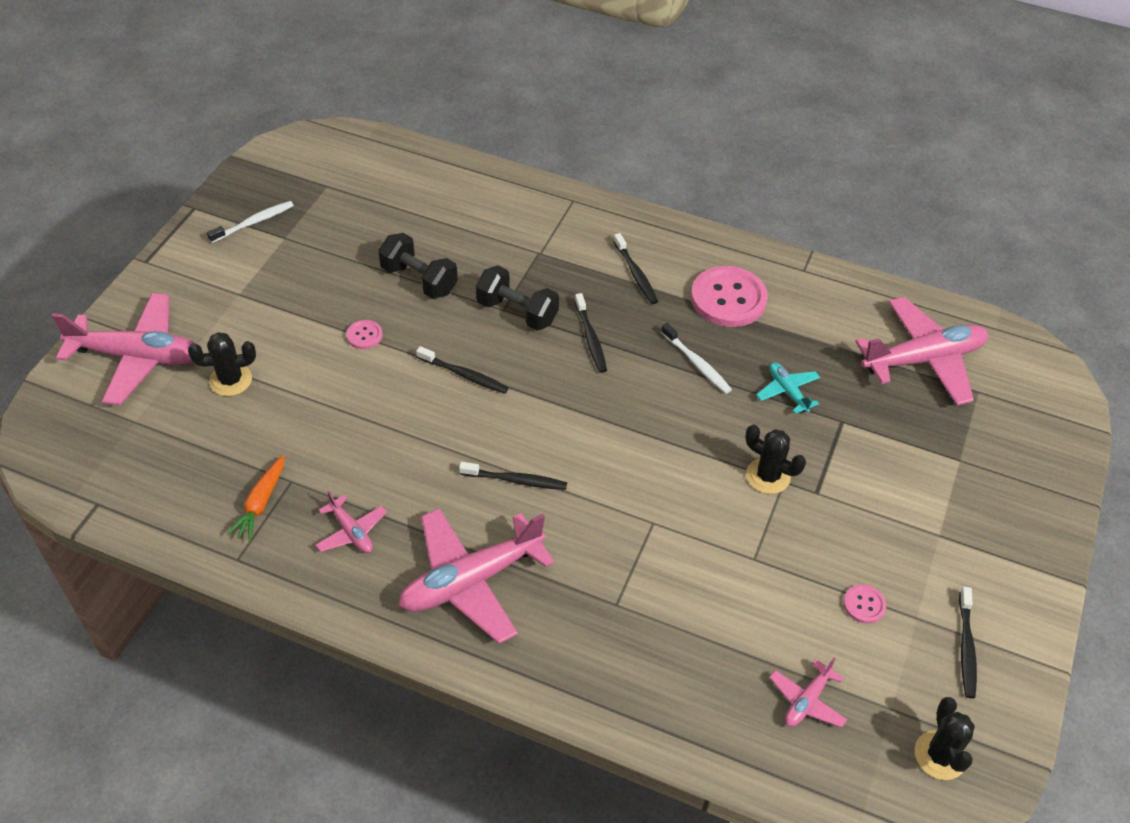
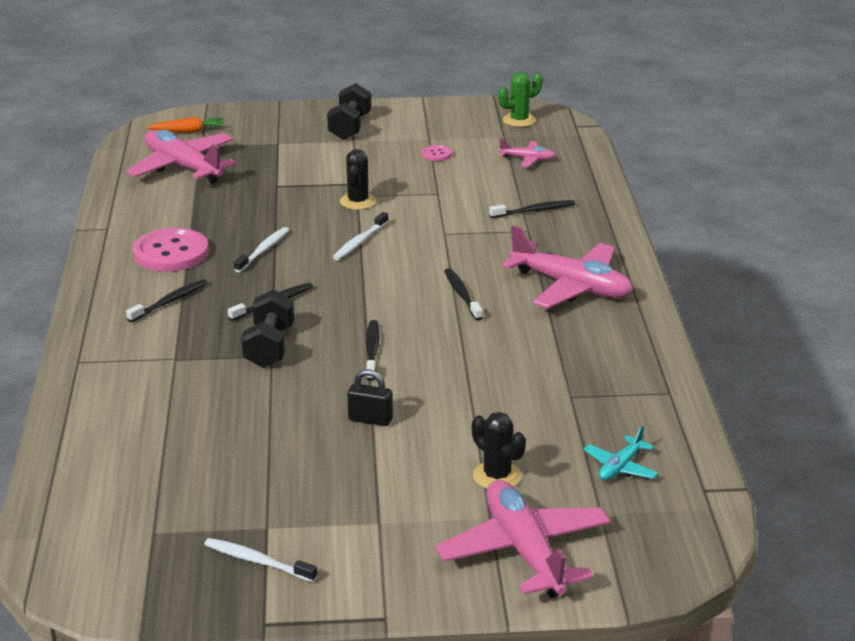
camera: 115 degrees left, 20 degrees down
orange carrot [226,455,285,542] -> orange carrot moved to [147,117,225,133]
pink plane [315,491,387,553] -> none
pink button [346,320,383,349] -> black padlock [347,369,393,426]
black dumbbell [378,233,458,299] -> black dumbbell moved to [327,83,371,140]
turquoise plane [756,362,820,414] -> turquoise plane moved to [584,426,658,481]
black cactus [915,697,975,780] -> green cactus [498,72,543,127]
black toothbrush [959,587,977,698] -> black toothbrush moved to [489,200,575,218]
none -> white toothbrush [333,212,389,260]

